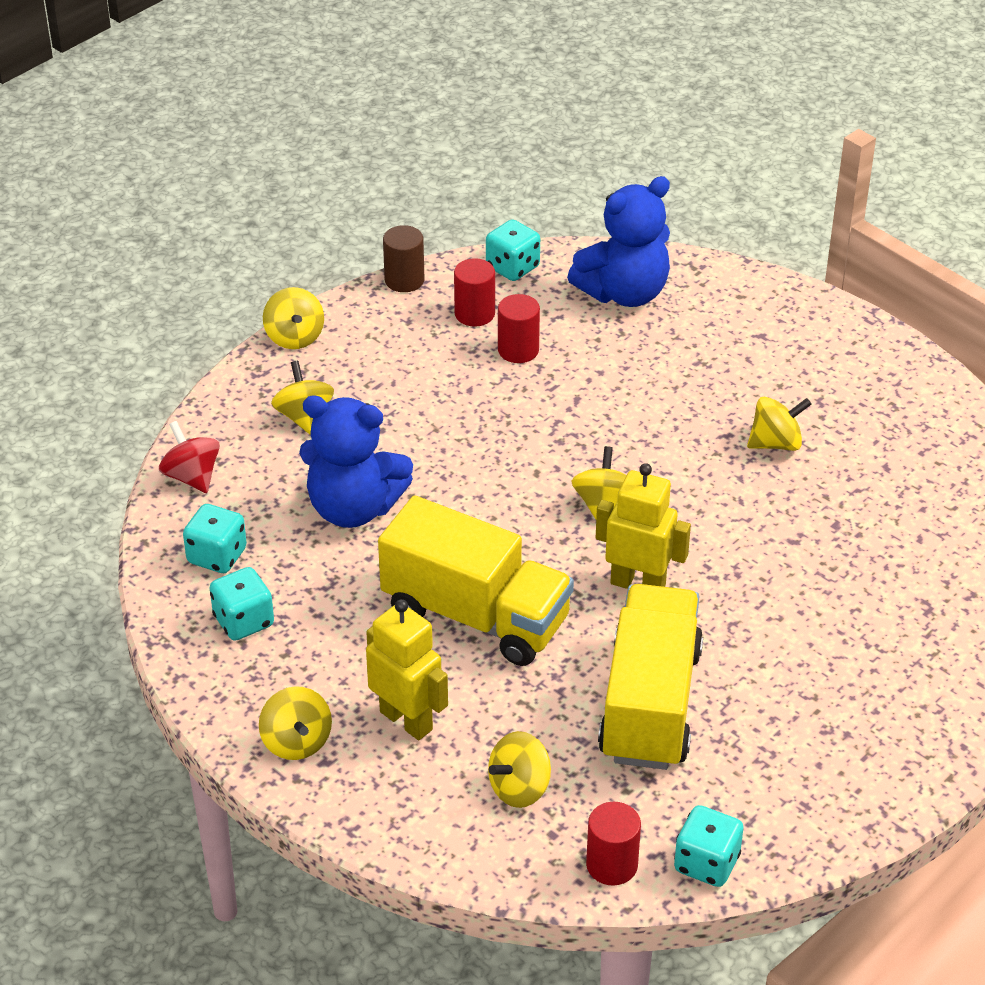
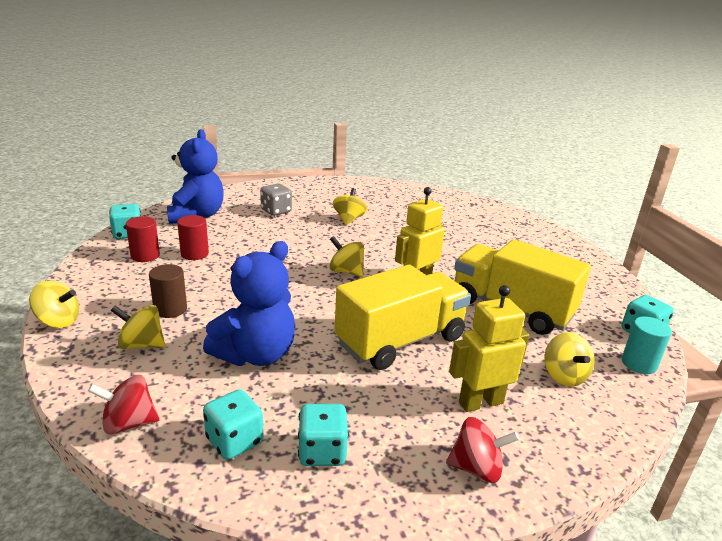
camera: 65 degrees left, 15 degrees down
yellow spinning top [259,686,332,760] -> red spinning top [446,417,519,483]
brown cylinder [383,225,424,292] -> brown cylinder moved to [149,264,187,318]
red cylinder [586,802,641,885] -> turquoise cylinder [622,316,672,374]
none -> grey dice [260,184,292,216]

